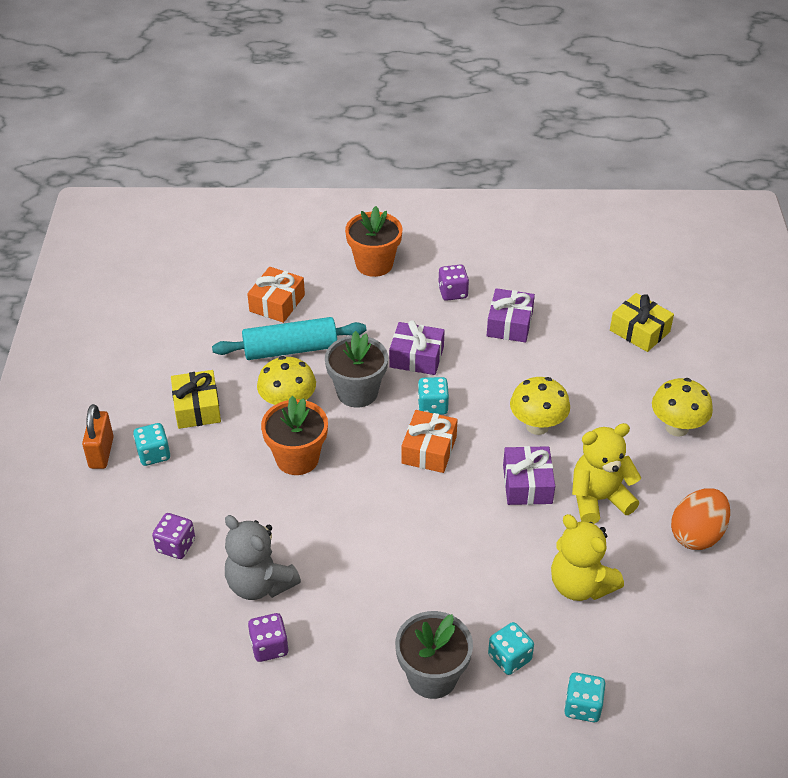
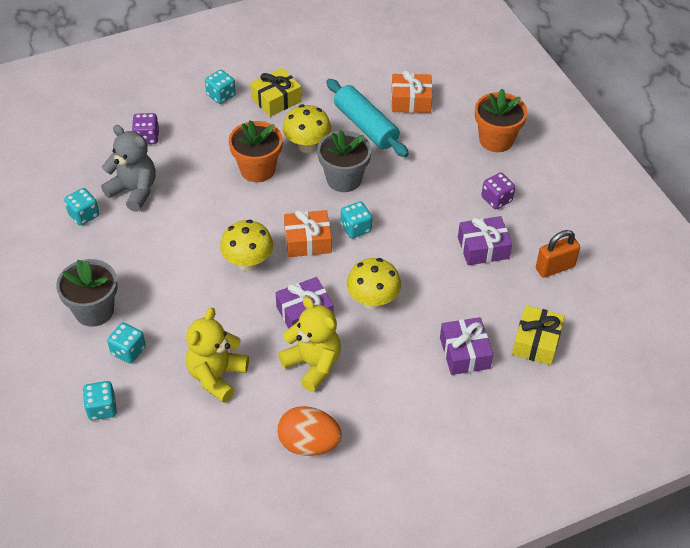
camera: 65 degrees right, 5 degrees up
orange padlock [82,404,114,469] -> orange padlock moved to [536,230,580,278]
grey teddy bear [225,515,301,600] -> grey teddy bear turned 105 degrees clockwise [101,125,156,212]
purple dice [248,613,289,662] -> turquoise dice [64,188,99,226]
purple gift [389,320,445,375] -> purple gift moved to [440,317,493,375]
yellow mushroom [652,378,713,437] -> yellow mushroom moved to [220,220,273,271]

